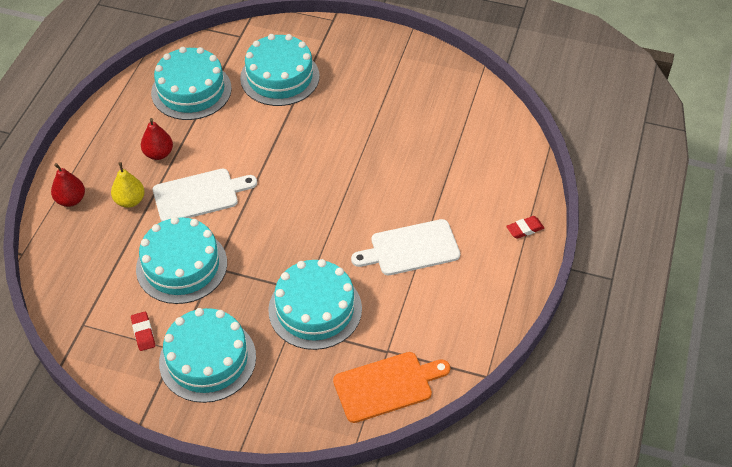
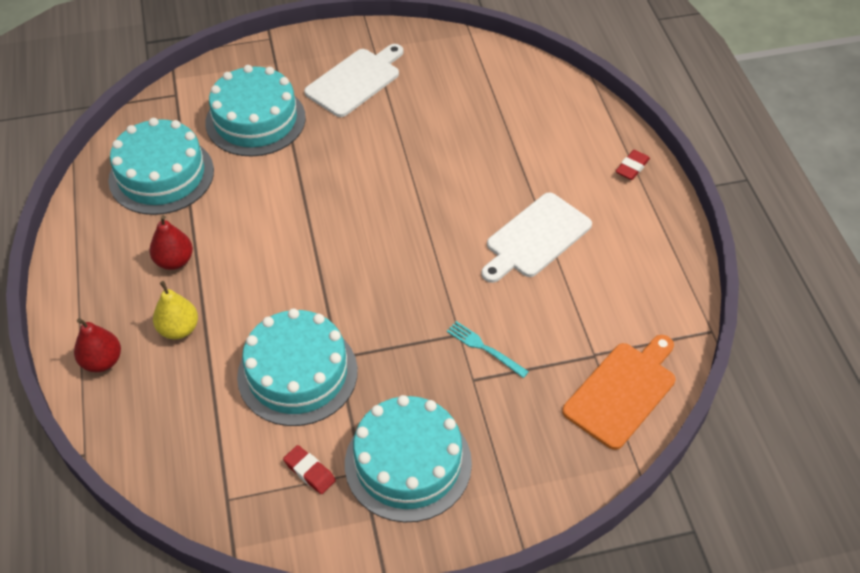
camera: 30 degrees left, 0 degrees up
white cutting board [153,169,257,221] -> white cutting board moved to [304,44,403,117]
turquoise cake [268,259,362,350] -> turquoise fork [447,321,529,378]

